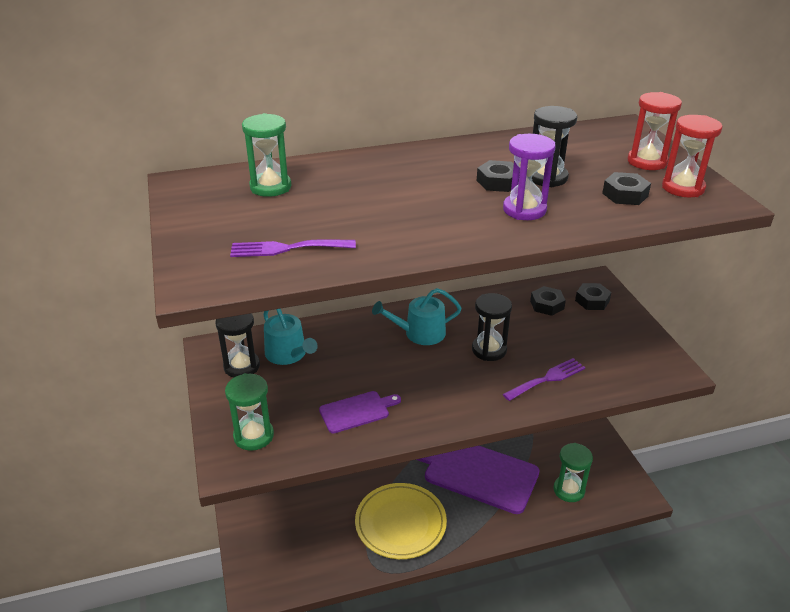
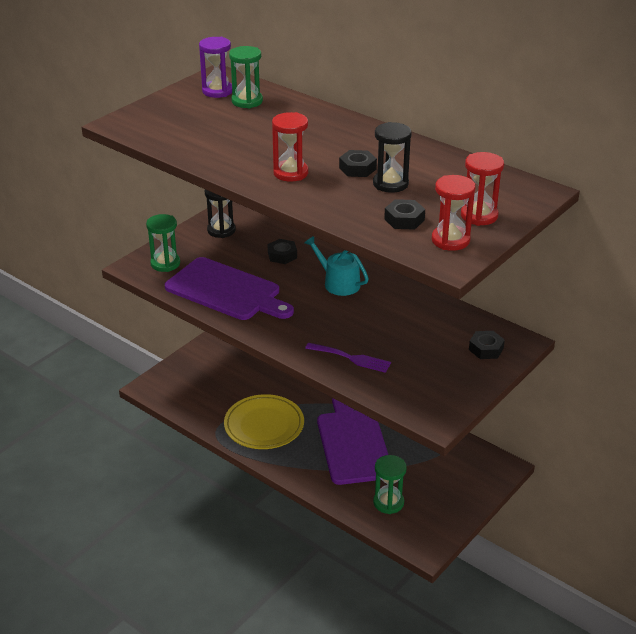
camera: 55 degrees right, 0 degrees up
purple fork [230,239,356,257] -> none
turquoise watering can [263,309,318,365] -> none
purple cutting board [319,391,401,433] -> purple cutting board [165,257,294,320], size x2.07
black hourglass [472,293,512,361] -> none
purple hourglass [503,134,556,220] -> purple hourglass moved to [199,37,232,98]
black nut [530,286,566,316] -> black nut moved to [268,239,297,264]
none -> red hourglass [272,112,308,181]

